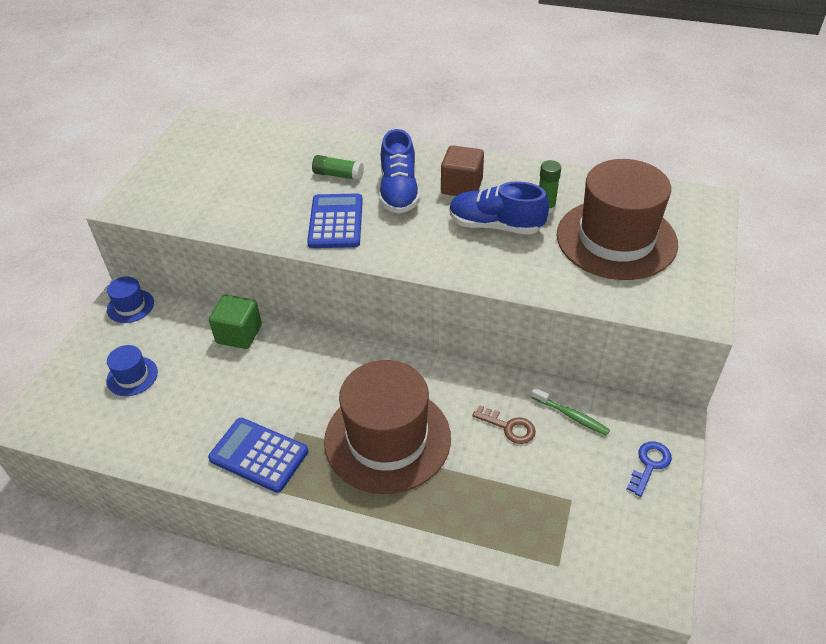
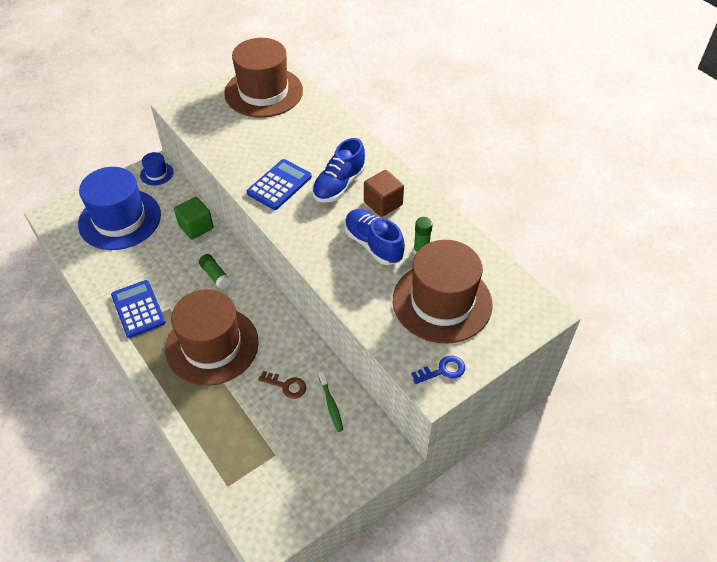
camera: 35 degrees right, 5 degrees up
blue hat [106,345,158,396] -> blue hat [78,167,161,250], size x2.33
green glue stick [312,155,364,181] -> green glue stick moved to [199,254,231,289]
brown key [472,405,536,444] -> brown key turned 45 degrees counterclockwise [258,371,307,399]
blue key [627,442,672,497] -> blue key moved to [411,356,465,384]
none -> brown hat [224,38,303,118]

